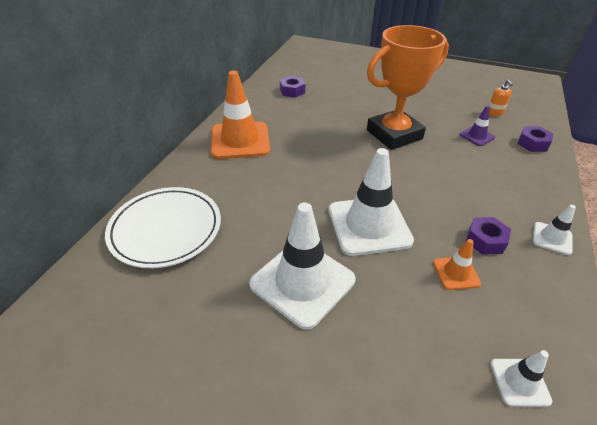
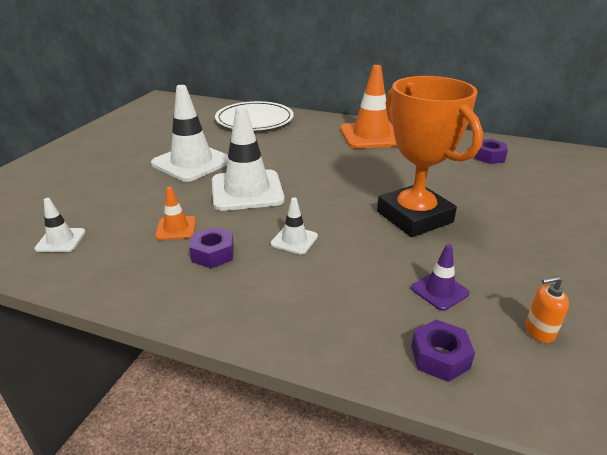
camera: 90 degrees right, 10 degrees down
white traffic cone [533,205,576,255] -> white traffic cone moved to [271,197,318,255]

